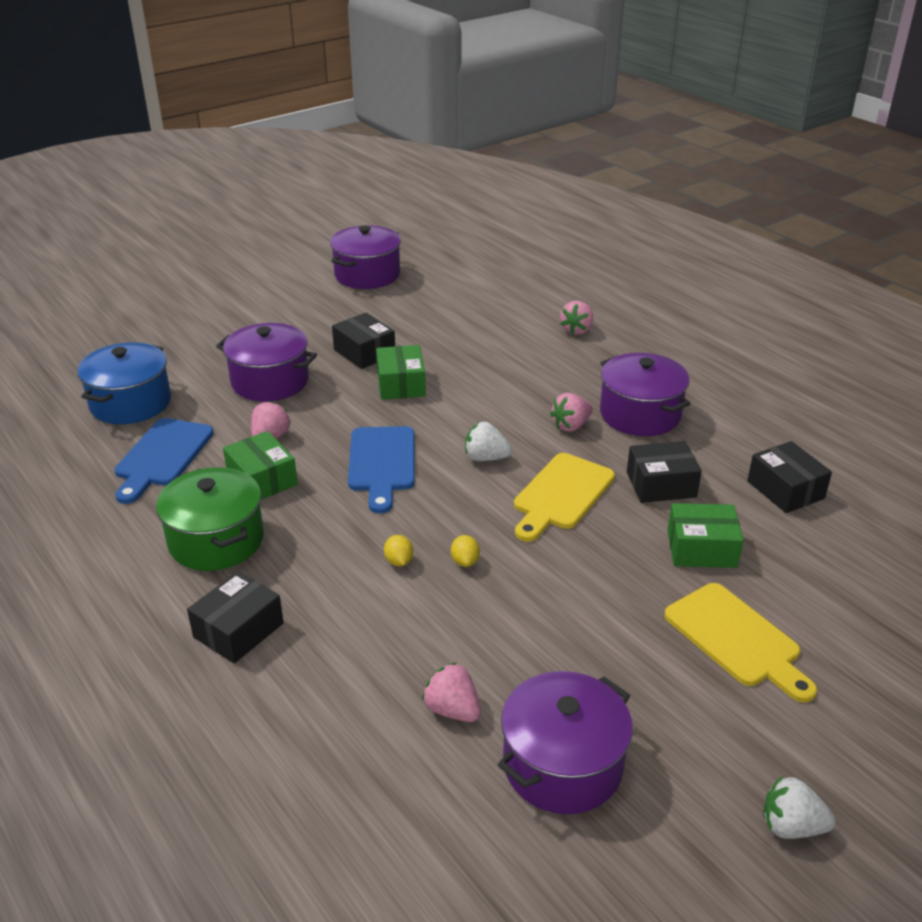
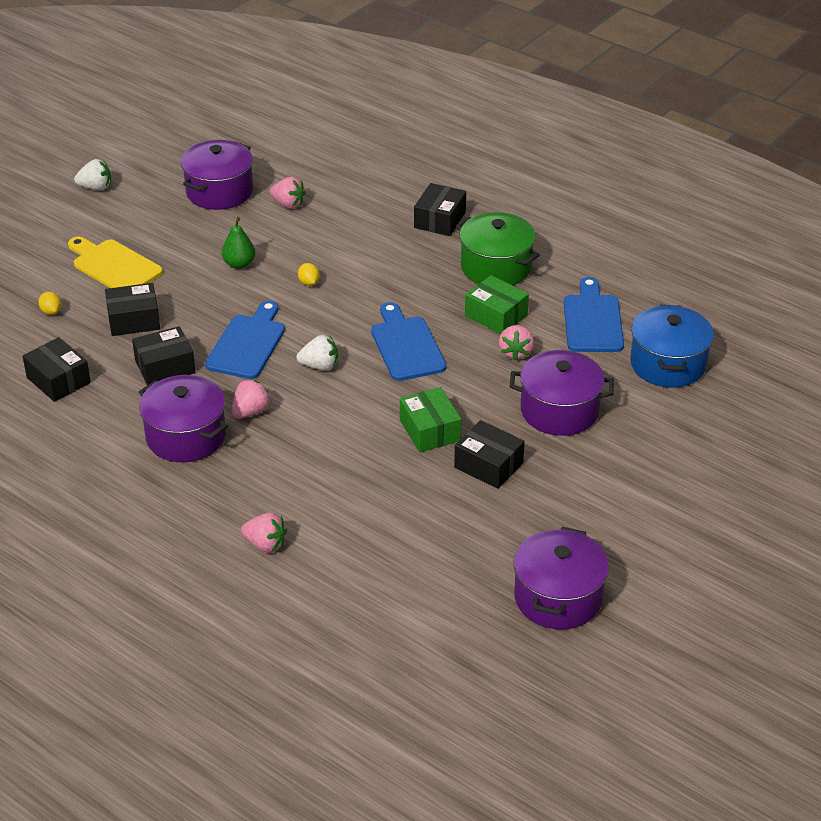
camera: 165 degrees right, 5 degrees up
yellow lemon [384,535,413,566] -> yellow lemon moved to [39,292,62,315]
yellow cutting board [514,453,615,542] -> blue cutting board [205,300,285,379]
pink strawberry [560,301,593,335] -> pink strawberry turned 105 degrees clockwise [241,512,287,553]
green box [667,503,744,568] -> black box [105,283,160,336]
none -> green pear [222,217,255,269]

